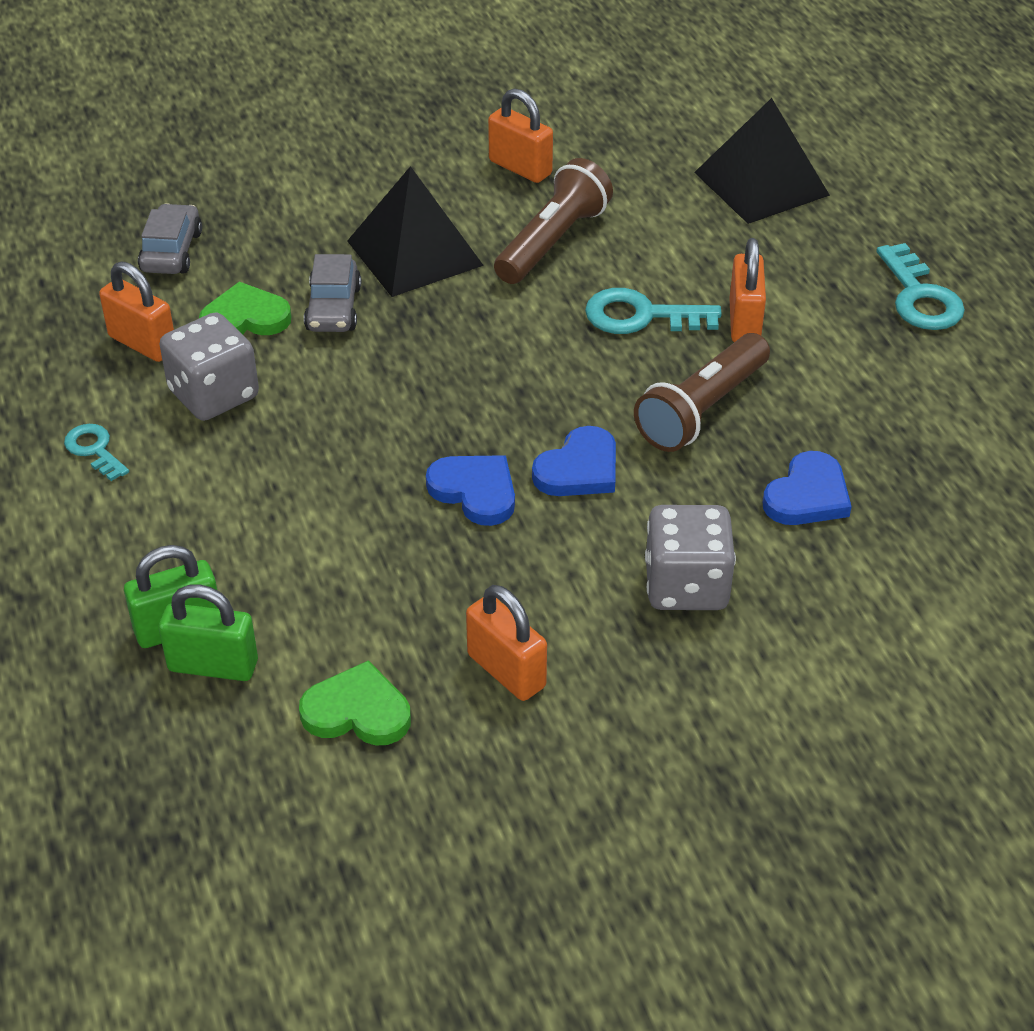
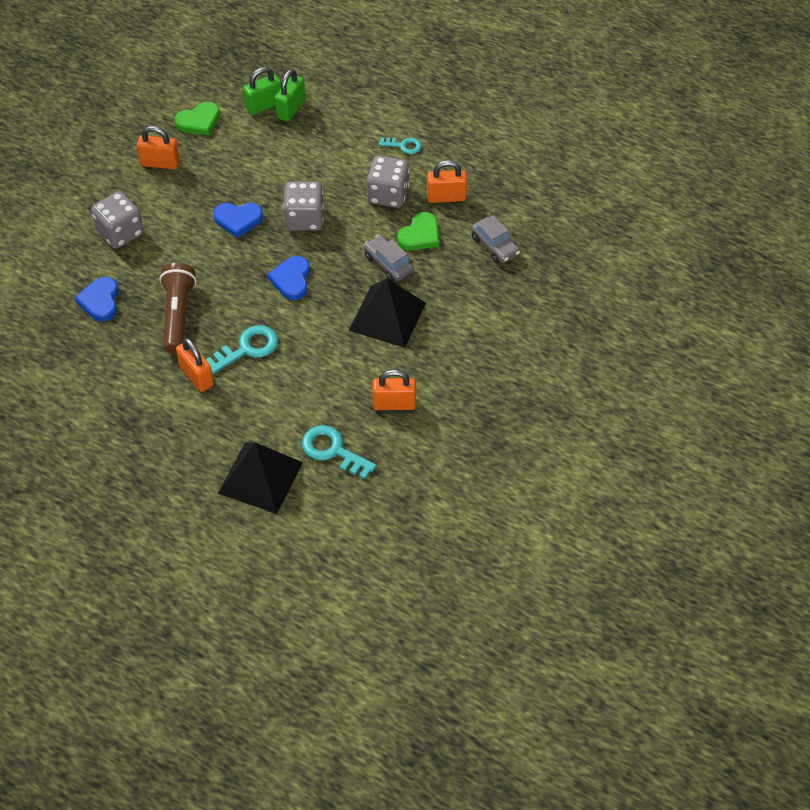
camera: 140 degrees right, 10 degrees up
brown flashlight [494,158,613,284] -> none
blue heart [532,426,616,496] -> blue heart moved to [267,256,310,300]
turquoise key [876,243,965,330] -> turquoise key moved to [302,425,376,479]
none -> grey dice [283,181,324,231]

